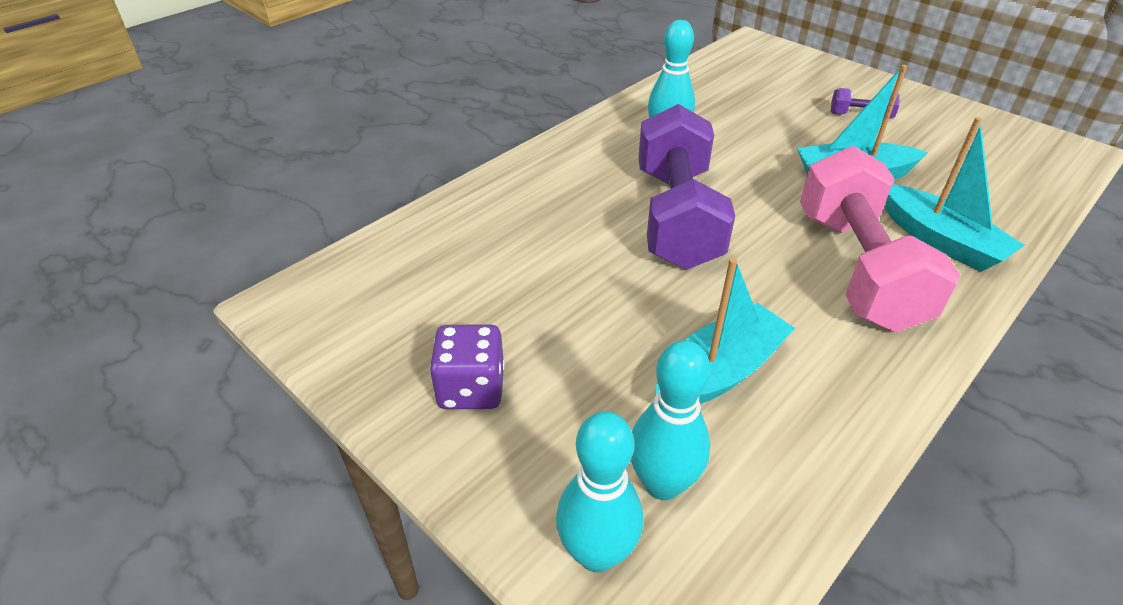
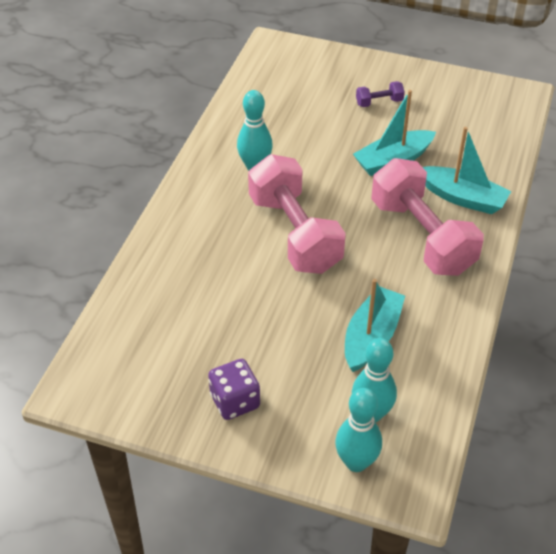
camera: 25 degrees left, 5 degrees up
purple dumbbell [638,104,735,270] -> pink dumbbell [248,154,346,274]

